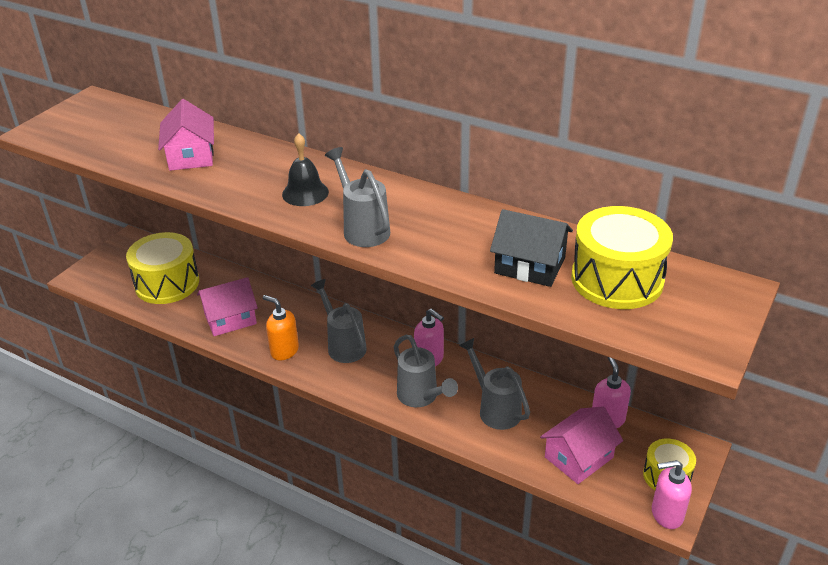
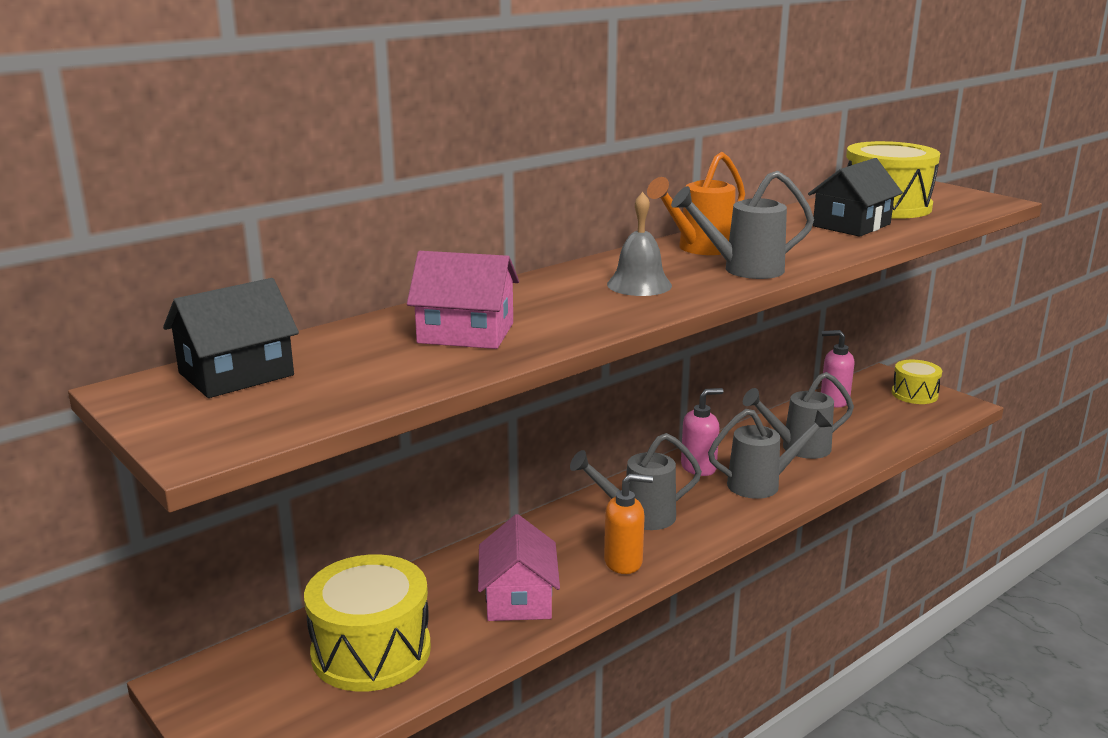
camera: 70 degrees left, 15 degrees down
orange soap dispenser [263,295,299,360] -> orange soap dispenser turned 150 degrees counterclockwise [604,474,653,574]
black bell [282,133,329,206] -> grey bell [607,192,672,296]
pink house [540,406,623,484] -> none
pink soap dispenser [652,460,692,529] -> none
none -> black house [163,278,299,398]
none -> orange watering can [647,152,745,255]

